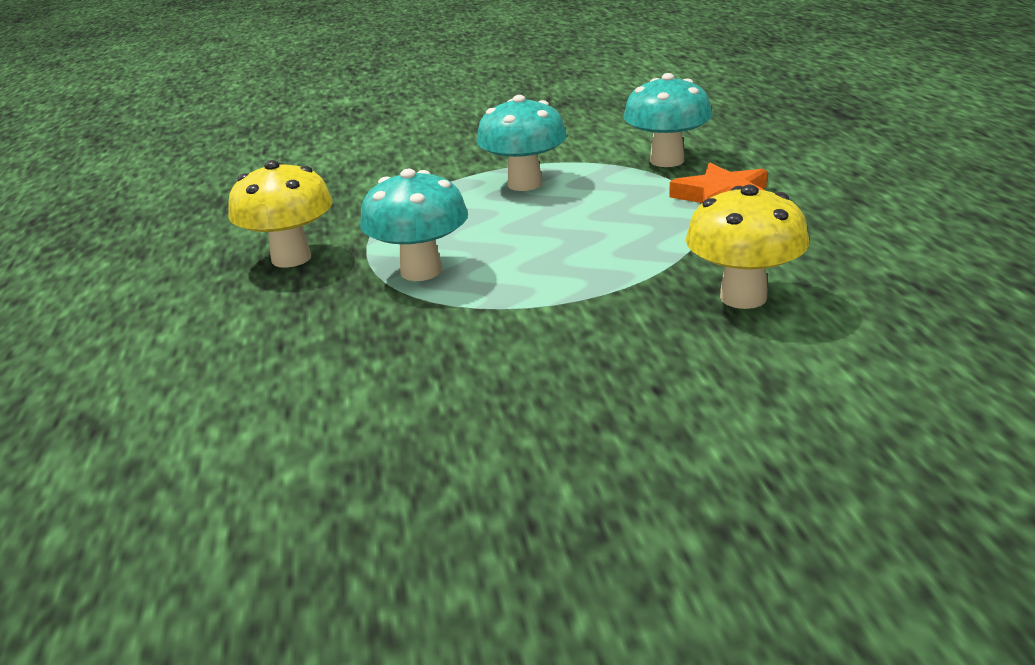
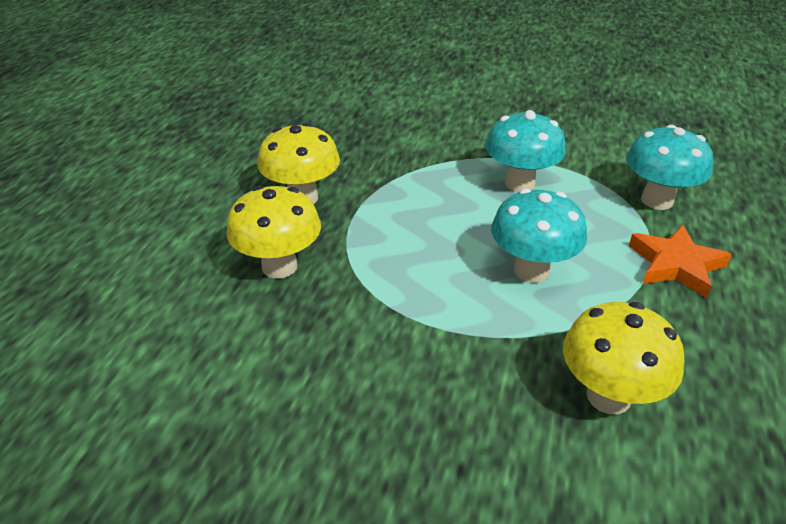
camera: 25 degrees right, 10 degrees up
turquoise mushroom [360,169,468,281] -> turquoise mushroom moved to [491,188,587,283]
none -> yellow mushroom [226,185,321,279]

